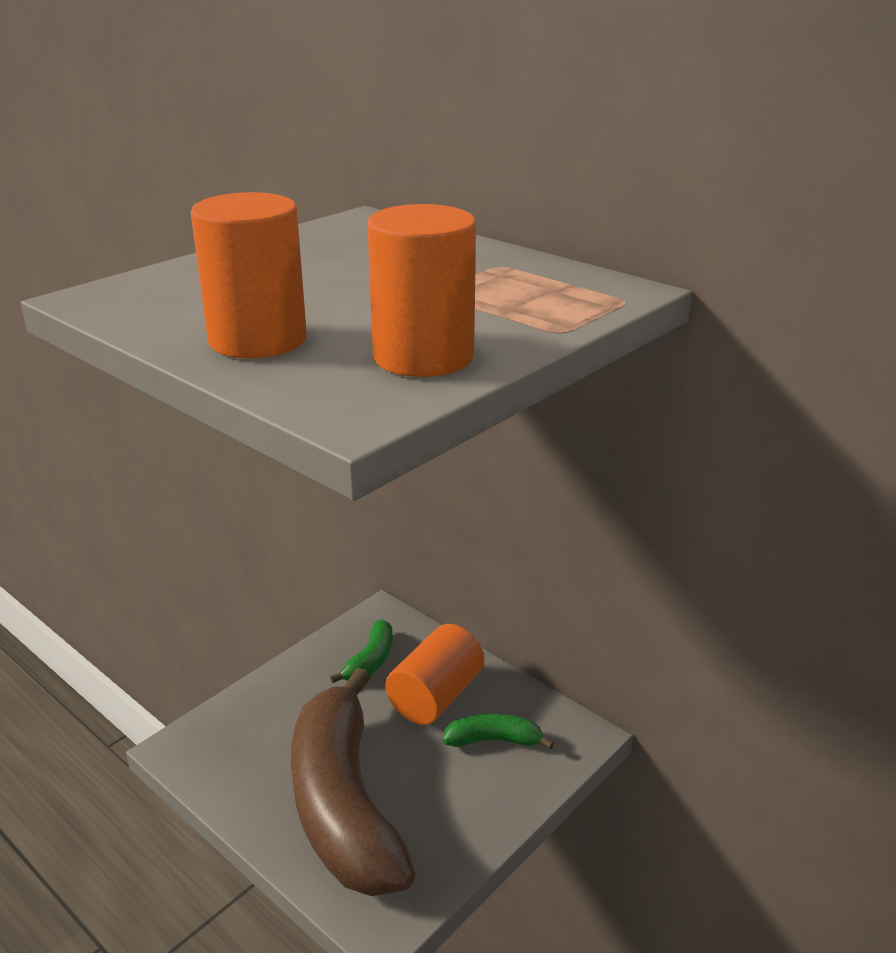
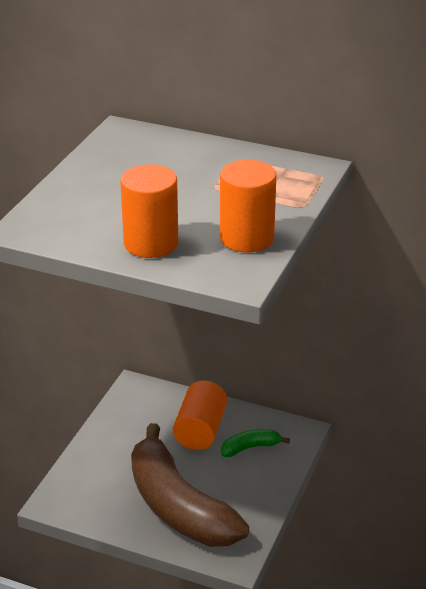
camera: 20 degrees left, 5 degrees up
green banana [330,620,393,683] -> none

